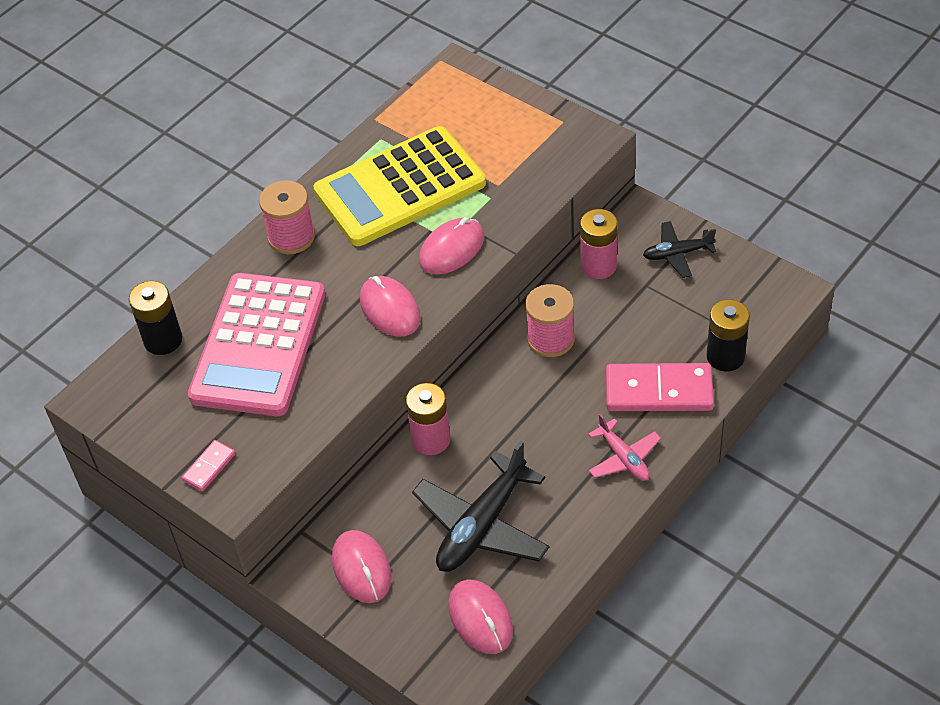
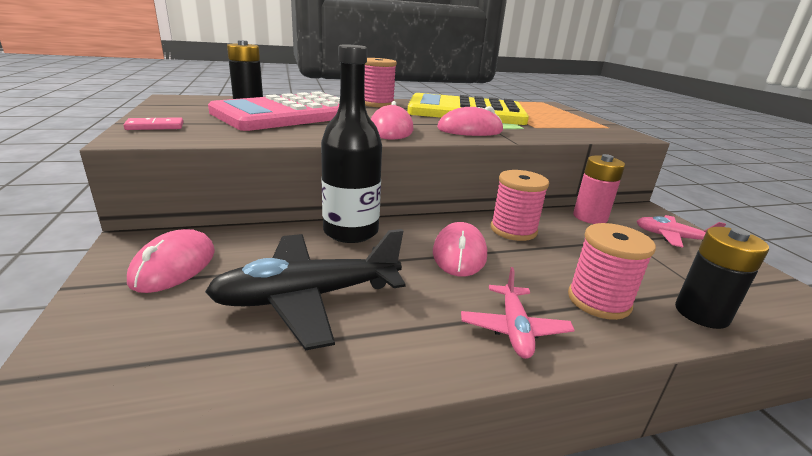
camera: 30 degrees right, 25 degrees down
pink battery [406,383,451,455] -> black bottle [321,44,382,243]
pink mouse [448,579,513,654] -> pink mouse moved to [433,222,487,277]
pink domino [606,363,714,411] -> pink spool [568,223,656,320]
black plane [643,221,717,278] -> pink plane [637,215,726,248]

